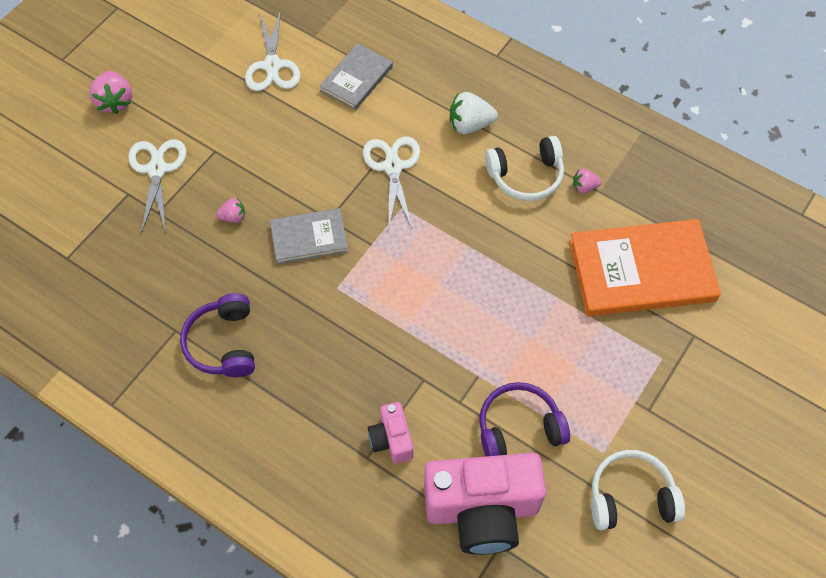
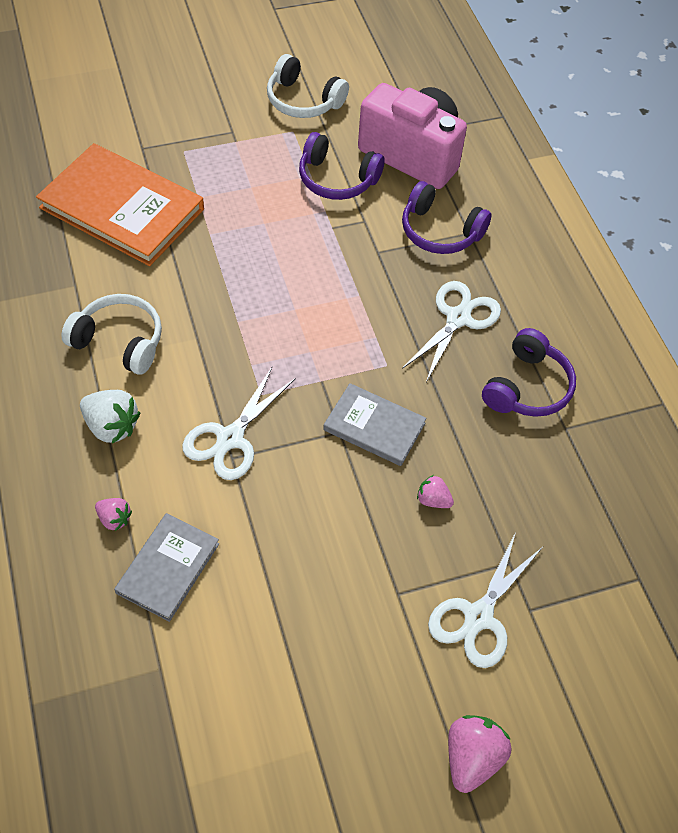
camera: 145 degrees left, 5 degrees down
white scissors [245,9,300,91] -> white scissors moved to [402,281,501,382]
grey book [320,43,393,110] -> grey book turned 45 degrees counterclockwise [114,513,219,622]
pink camera [368,402,413,463] -> purple headphones [402,181,491,254]
pink strawberry [573,169,602,194] -> pink strawberry moved to [95,498,132,531]

